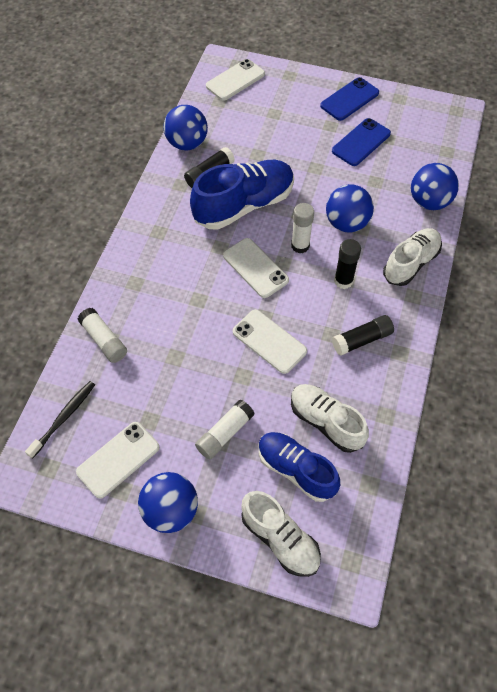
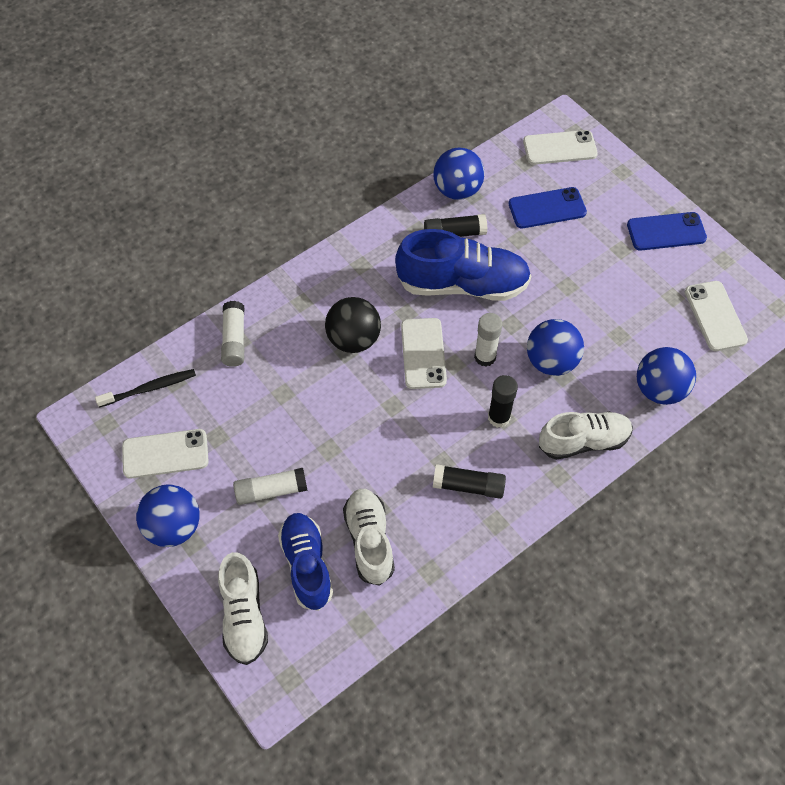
camera: 35 degrees right, 0 degrees up
white phone [233,310,307,374] -> white phone moved to [685,281,748,351]
blue phone [332,118,391,166] -> blue phone moved to [508,187,587,229]
none -> black ball [325,297,381,353]

